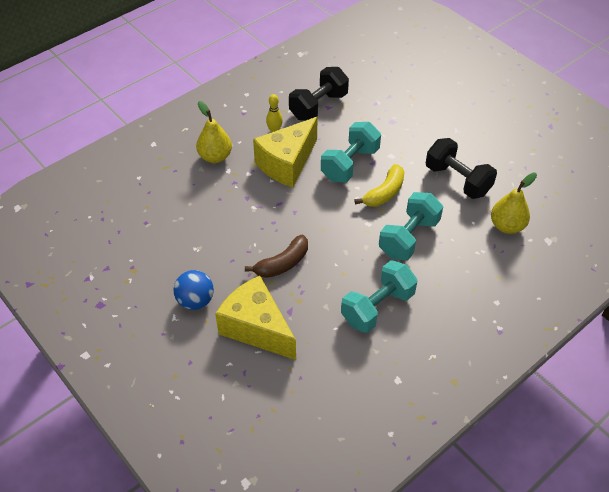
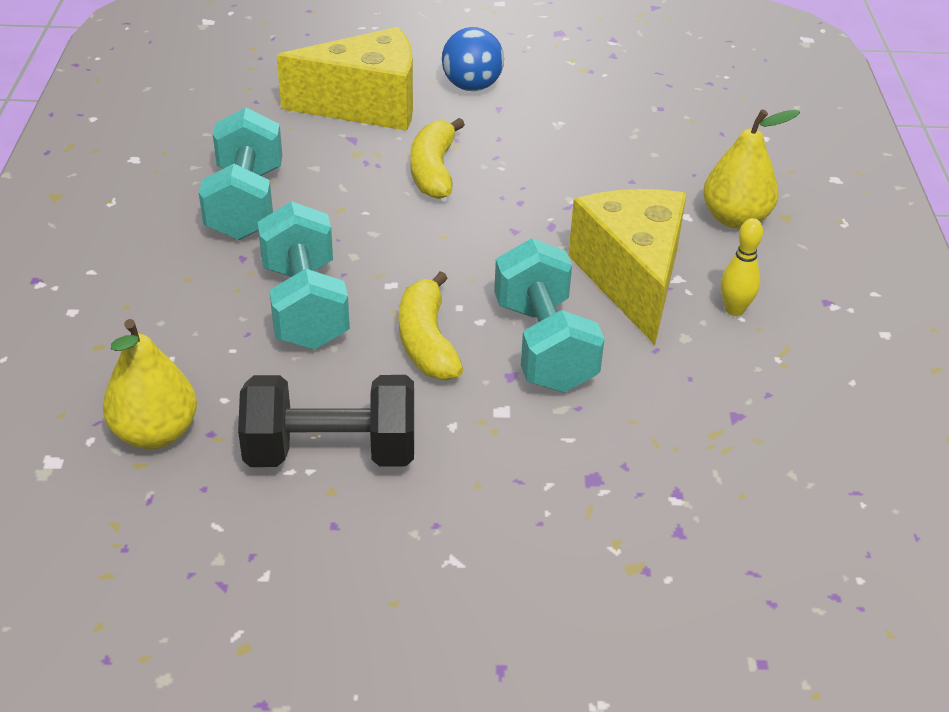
camera: 130 degrees right, 10 degrees down
brown banana [245,235,308,278] -> yellow banana [410,118,465,199]
black dumbbell [289,67,349,121] -> none

